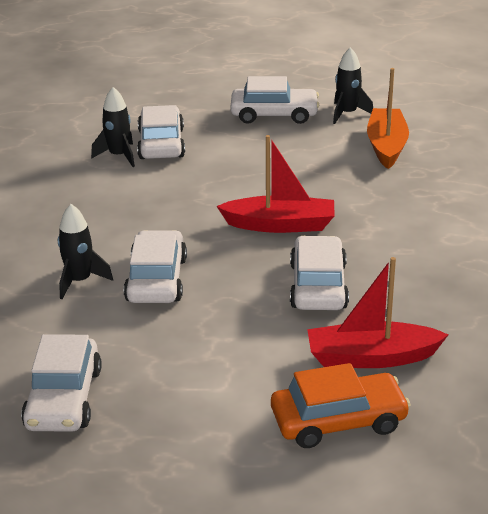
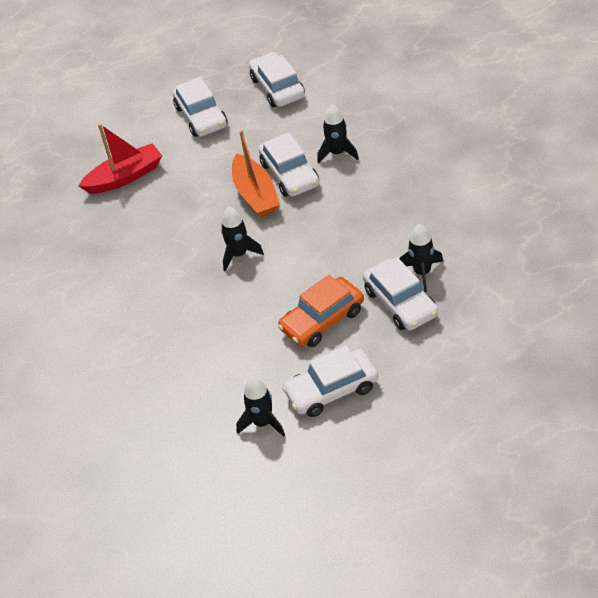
camera: 160 degrees right, 15 degrees up
red boat [217,135,335,233] -> black rocket [221,207,264,271]
orange car [271,363,411,448] -> orange car moved to [278,275,364,347]
white car [290,236,349,310] -> white car moved to [173,77,227,137]
orange boat [367,68,409,169] -> orange boat moved to [232,130,280,217]

